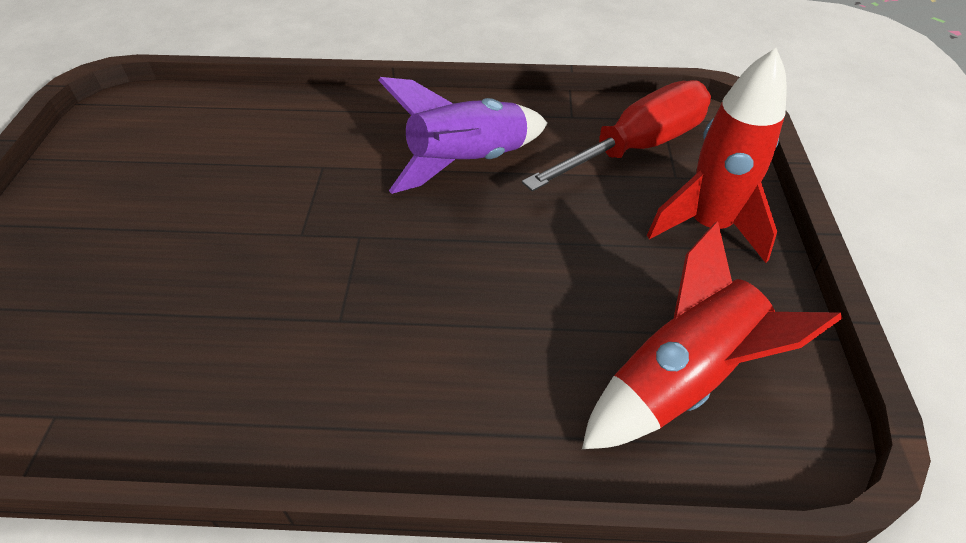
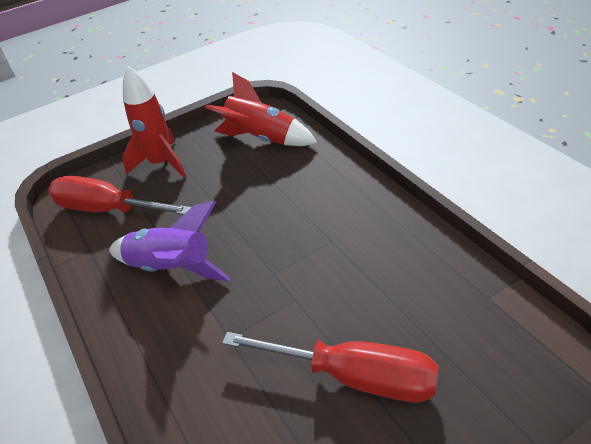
camera: 120 degrees left, 5 degrees down
none -> red screwdriver [222,332,438,402]

